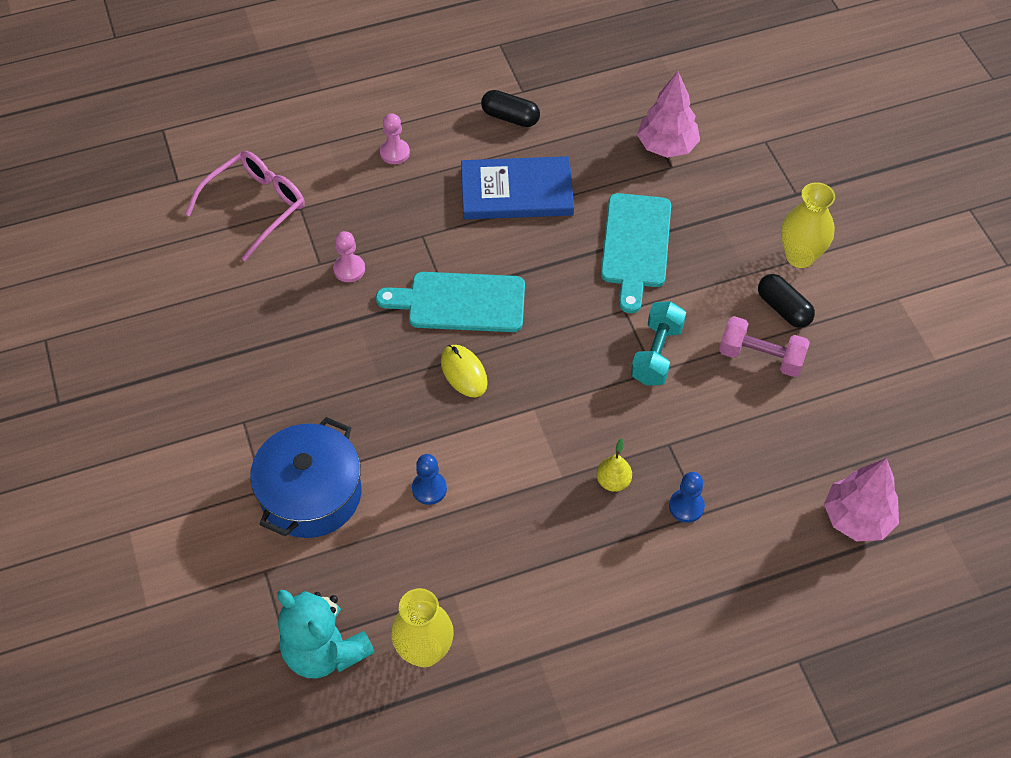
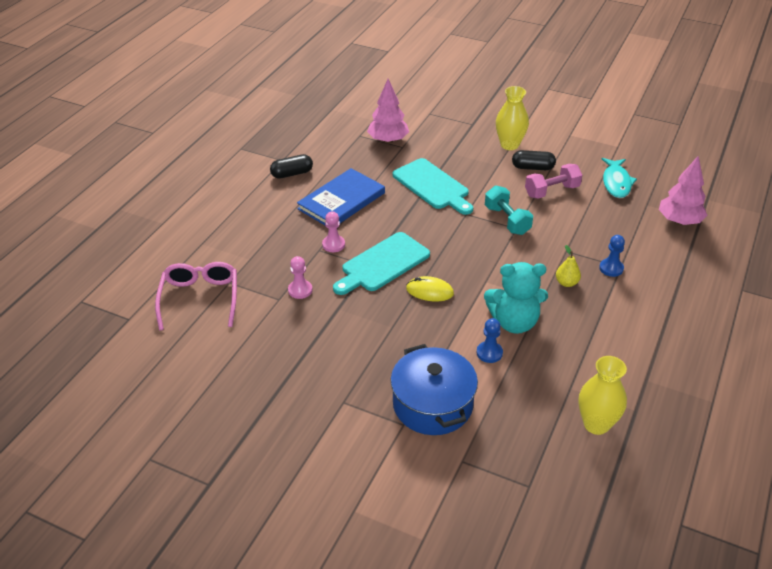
camera: 45 degrees left, 15 degrees down
turquoise teddy bear [278,590,375,678] -> turquoise teddy bear moved to [484,262,548,334]
pink pawn [380,113,410,164] -> pink pawn moved to [322,211,345,252]
none -> turquoise fish [602,158,637,198]

